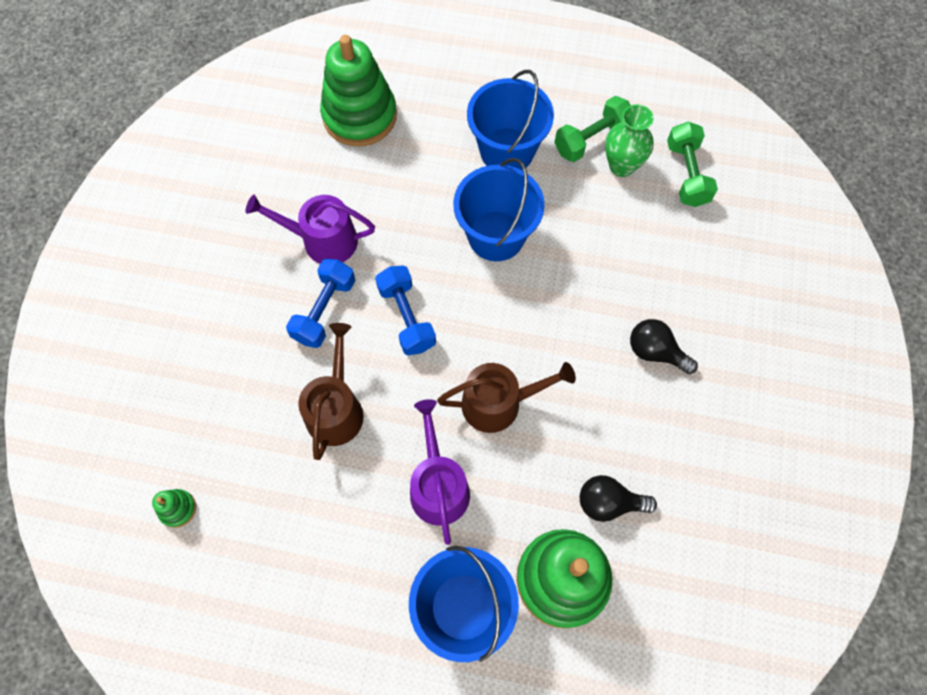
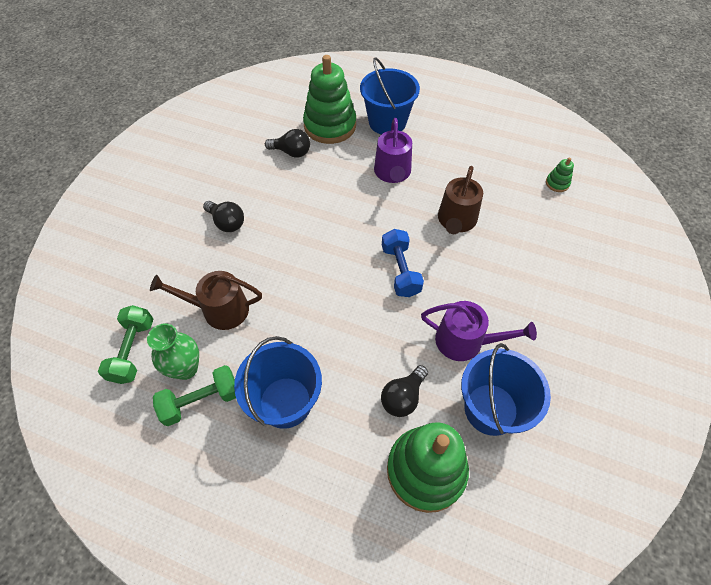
camera: 170 degrees left, 10 degrees down
blue dumbbell [286,259,355,348] -> none
brown watering can [437,362,576,433] -> brown watering can moved to [150,271,262,330]
blue bucket [453,158,545,261] -> blue bucket moved to [461,343,551,436]
none -> black light bulb [381,365,428,417]

